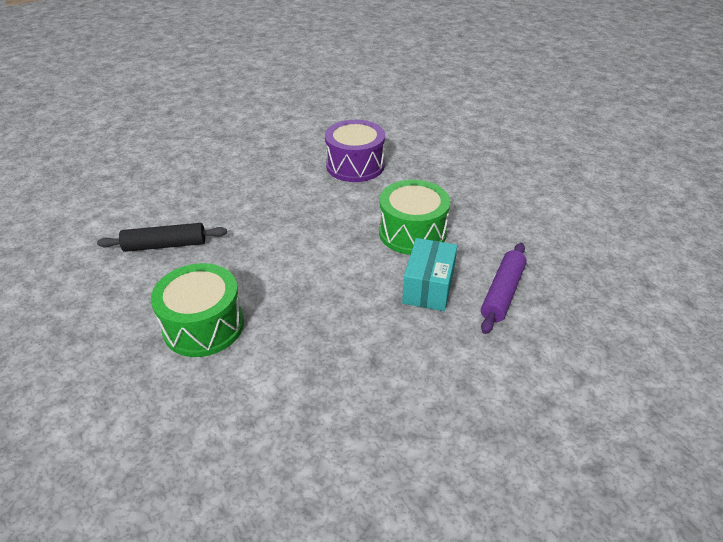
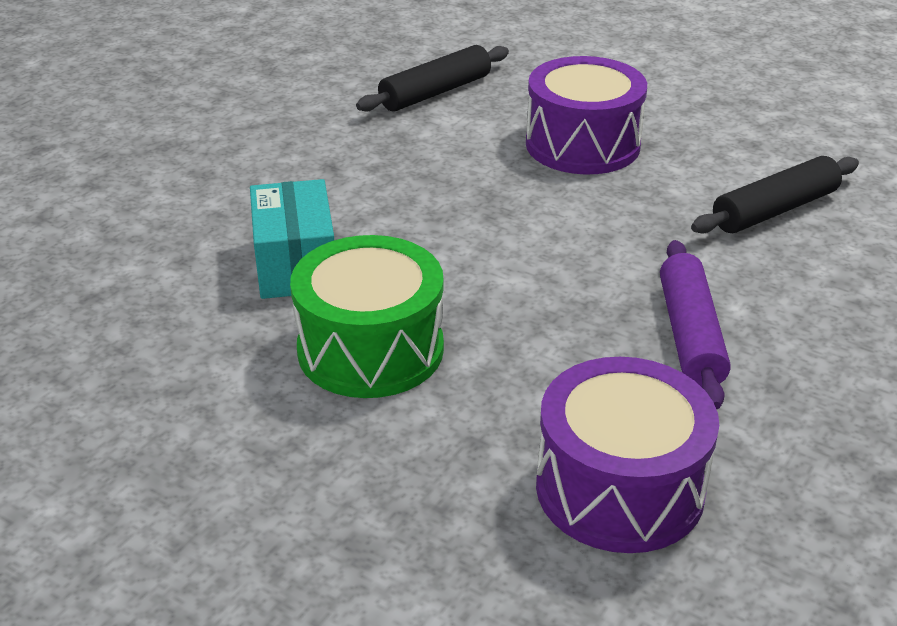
camera: 155 degrees right, 5 degrees down
green drum [151,263,244,357] -> purple drum [526,56,647,175]
purple rolling pin [481,243,527,334] -> purple rolling pin moved to [660,240,731,409]
none -> black rolling pin [356,45,509,112]

